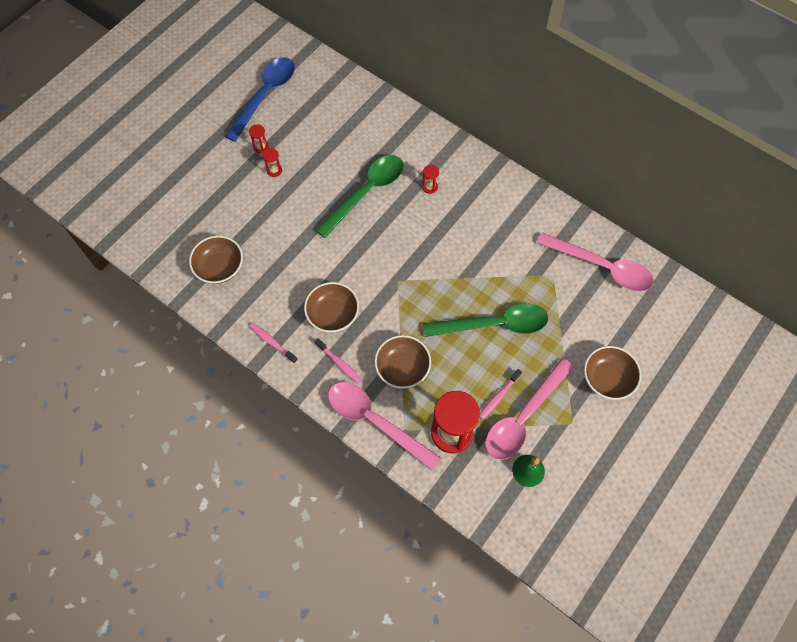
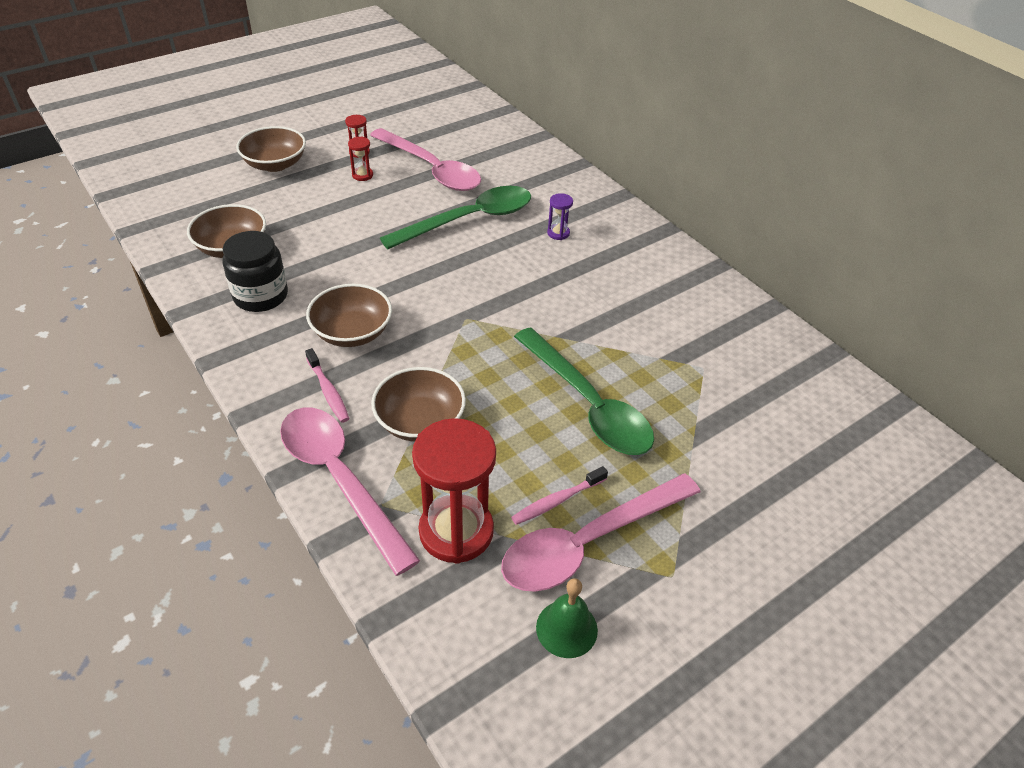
camera: 15 degrees right, 20 degrees down
blue spoon [225,57,295,142] -> none
pink toothbrush [250,323,298,363] -> none
red hourglass [422,165,439,194] -> purple hourglass [547,193,573,240]
green spoon [423,303,548,337] -> green spoon turned 45 degrees clockwise [514,327,654,455]
pink spoon [537,232,654,292] -> pink spoon moved to [370,128,481,191]
brown bowl [584,346,641,400] -> brown bowl moved to [236,126,306,172]
none -> black jar [222,231,288,312]

